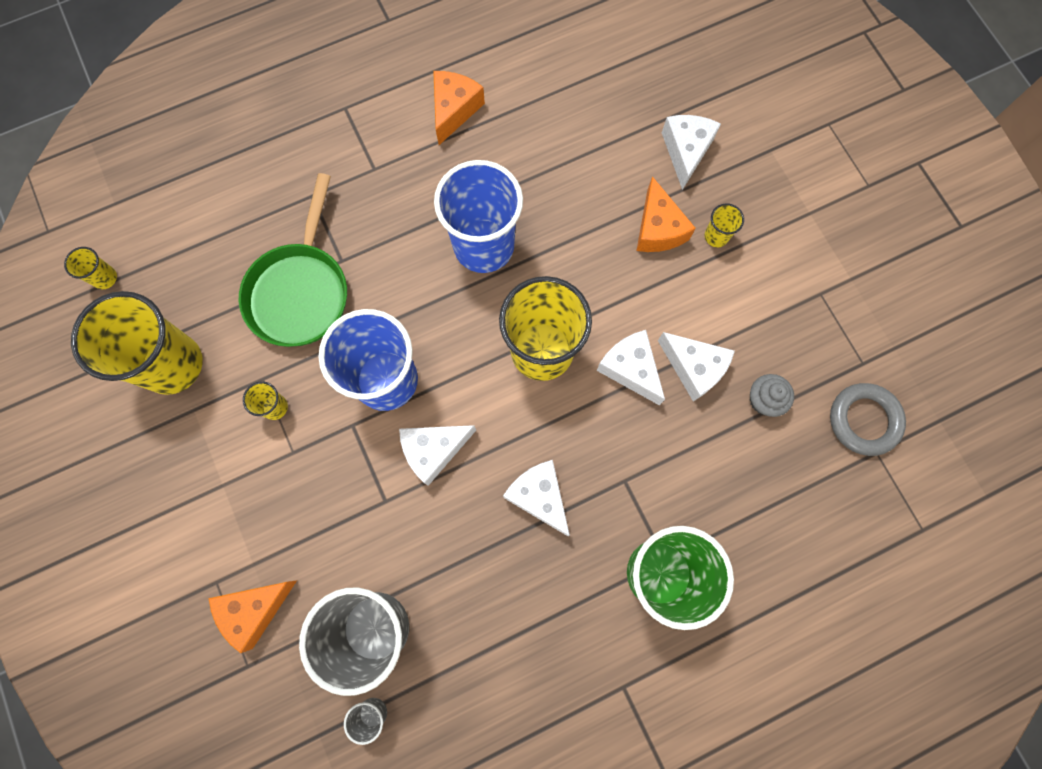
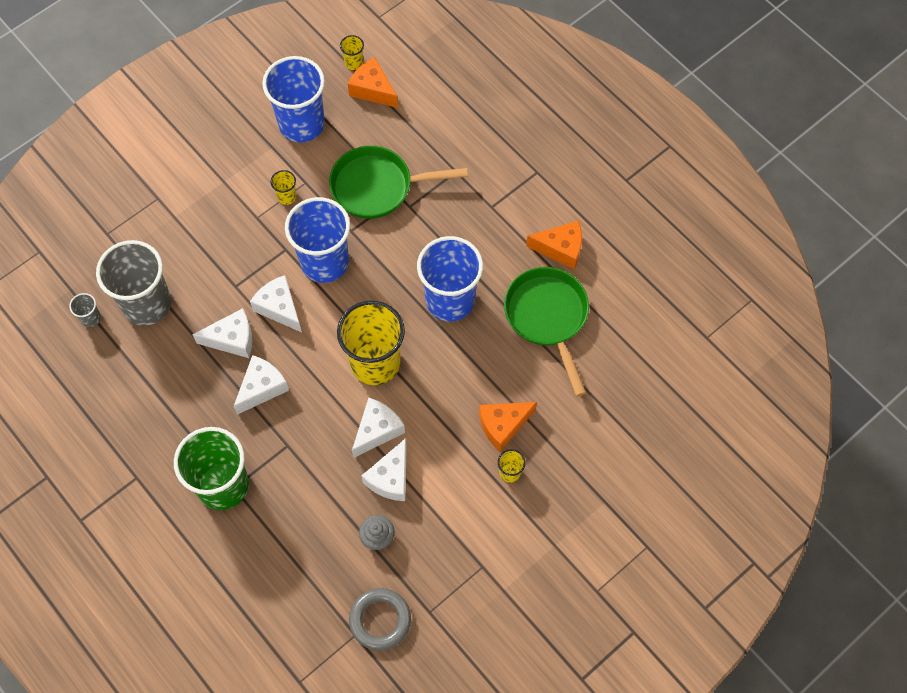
camera: 75 degrees right, 10 degrees down
yellow cup [71,291,203,395] -> blue cup [262,56,325,143]
orange cheese [208,580,297,653] -> orange cheese moved to [348,57,398,108]
white cheese [662,115,721,190] -> white cheese moved to [192,308,252,358]
none -> green pan [504,267,589,396]

